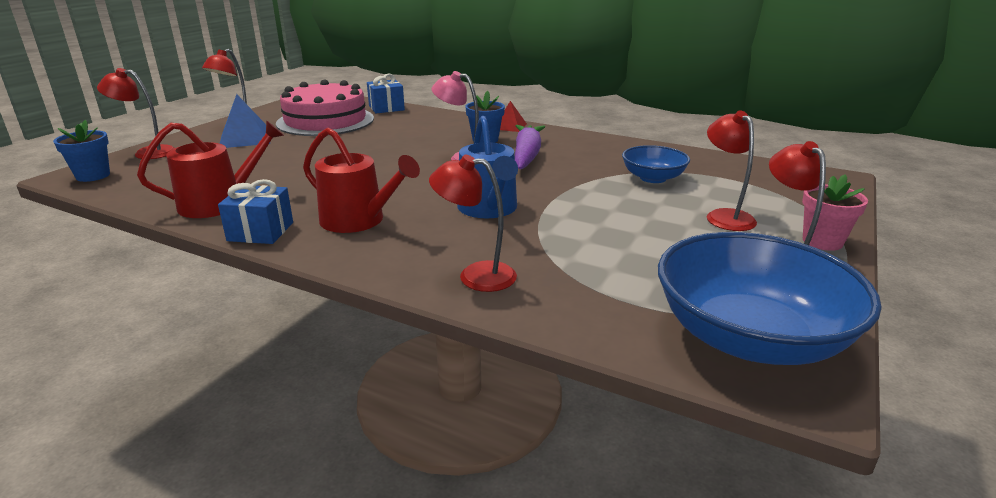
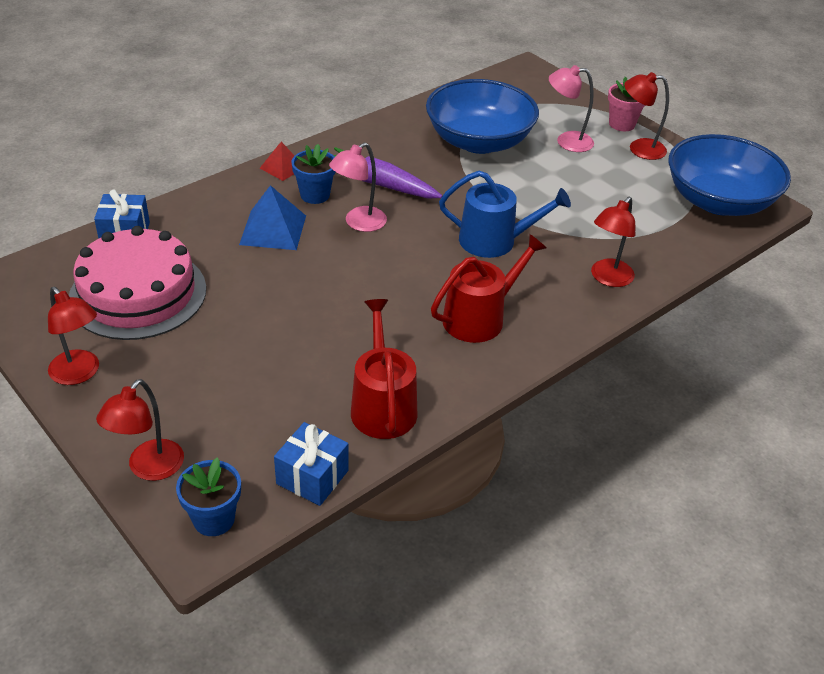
camera: 70 degrees left, 15 degrees up
blue gift [218,179,293,244] -> blue gift moved to [274,422,349,506]
blue pyramid [220,94,270,148] -> blue pyramid moved to [239,185,306,250]
blue bowl [622,145,690,183] -> blue bowl [426,79,539,154], size x1.87
red lamp [707,111,757,231] -> pink lamp [549,65,594,152]

